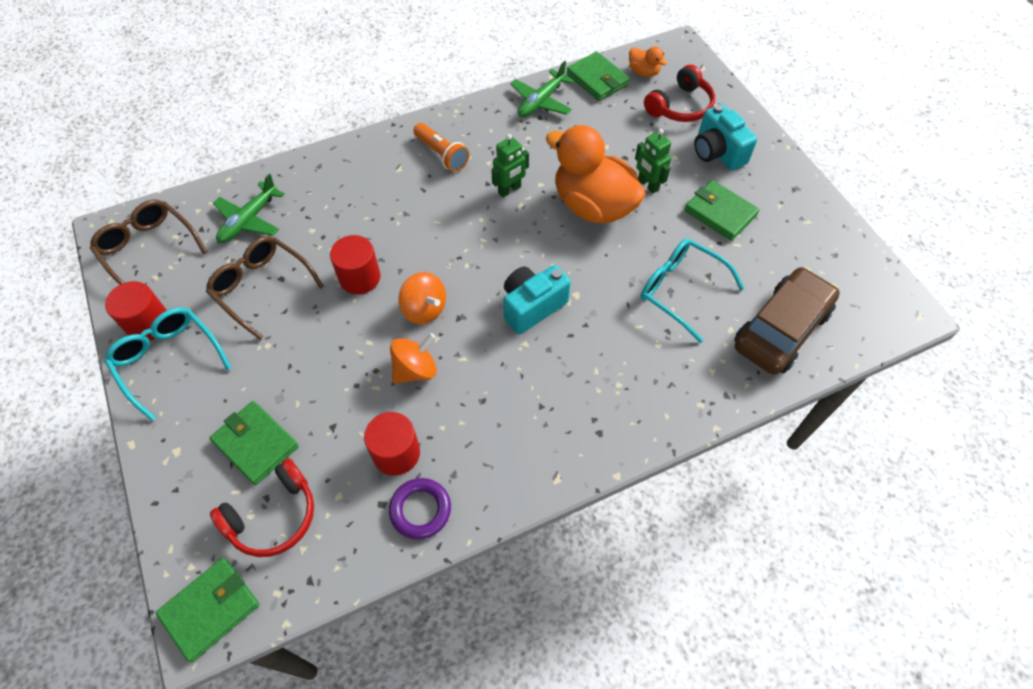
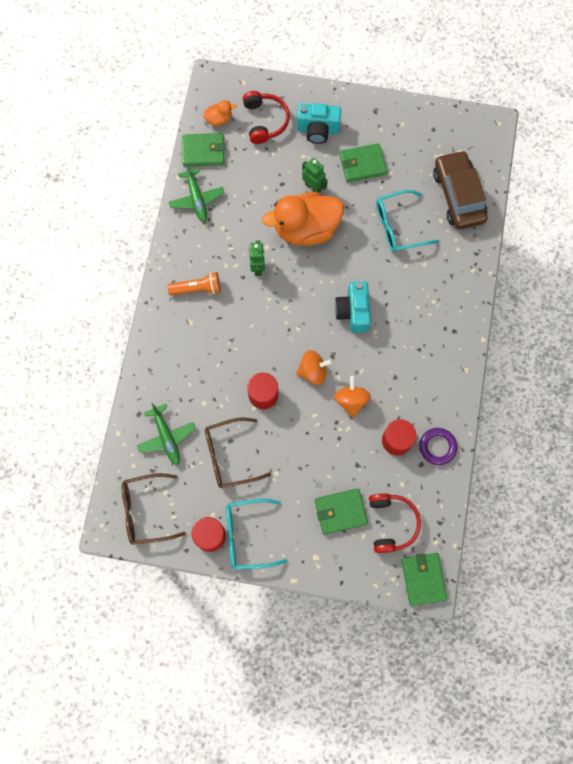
camera: 55 degrees left, 15 degrees up
green robot [635,129,671,193] -> green robot turned 135 degrees counterclockwise [302,158,328,193]

